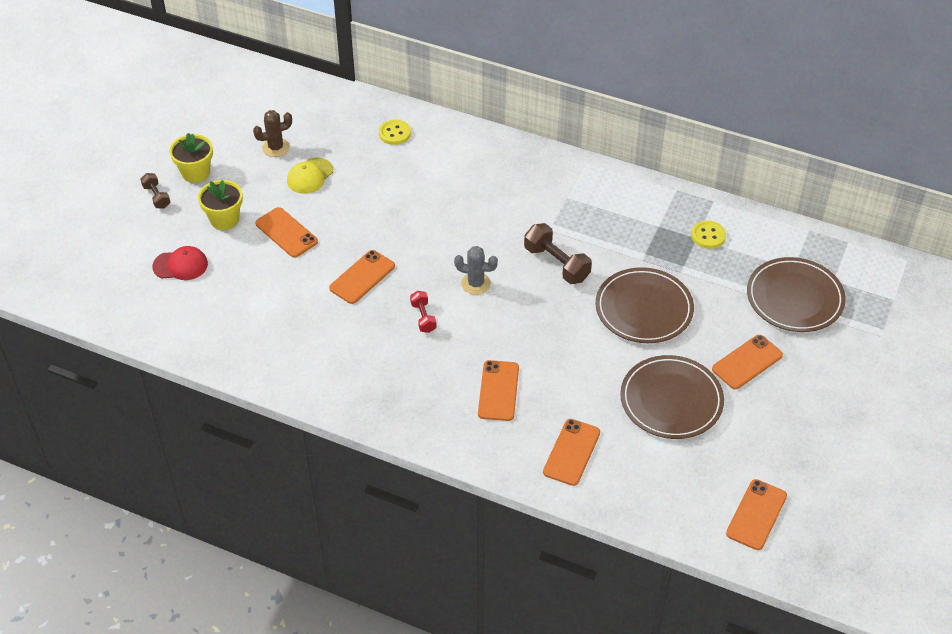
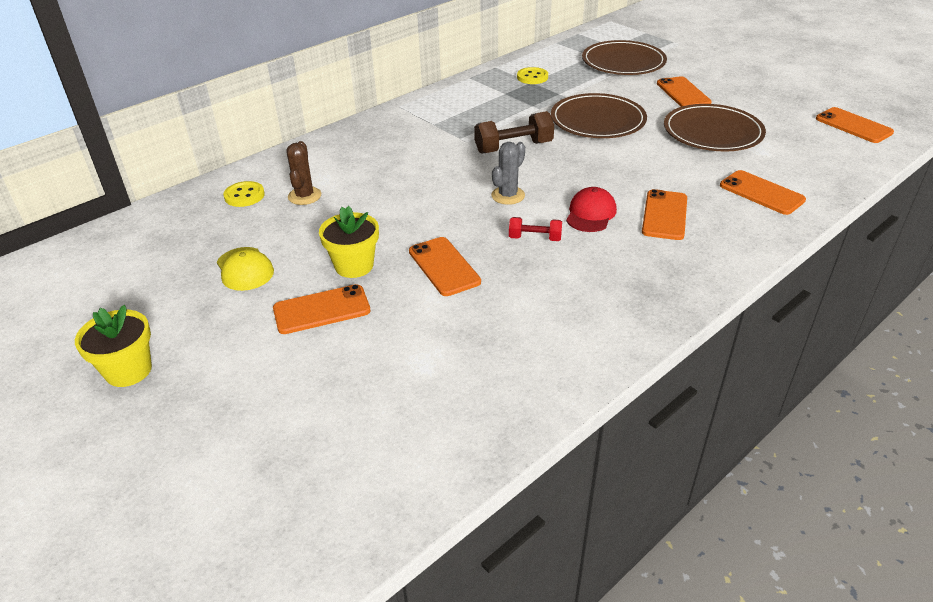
camera: 65 degrees left, 10 degrees down
brown dumbbell [140,173,171,209] -> none
red cap [152,246,208,280] -> red cap moved to [566,187,617,232]
yellow flower pot [198,180,243,230] -> yellow flower pot moved to [319,206,379,278]
brown cactus [253,110,292,157] -> brown cactus moved to [286,141,321,205]
orange phone [478,360,519,421] -> orange phone turned 75 degrees clockwise [642,189,687,240]

